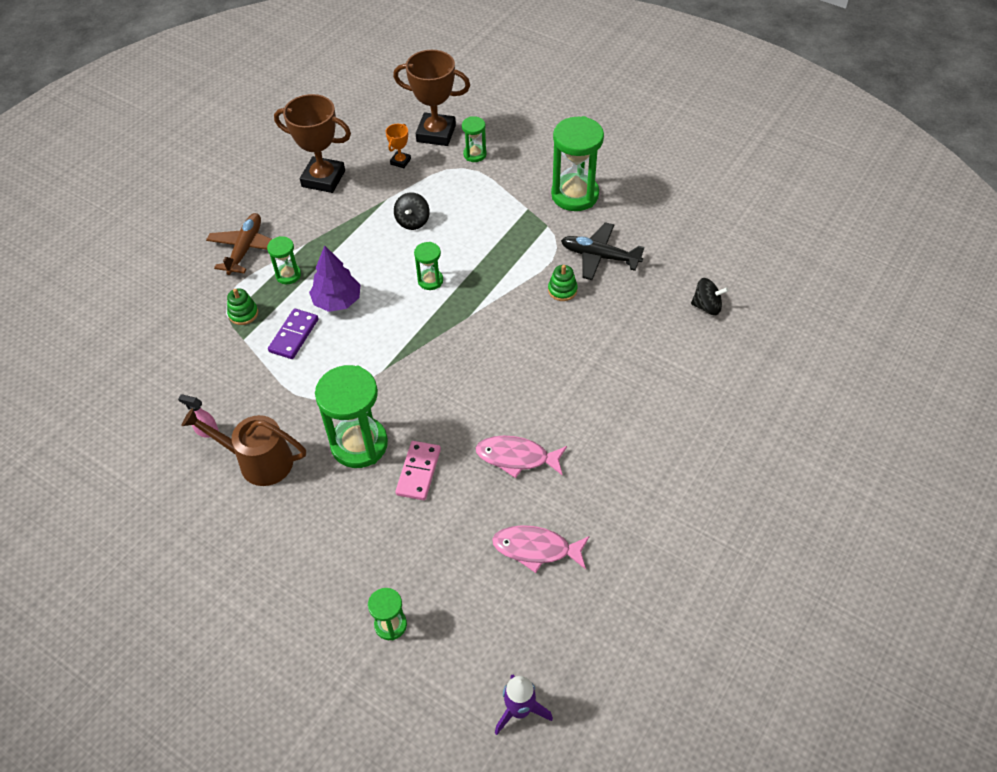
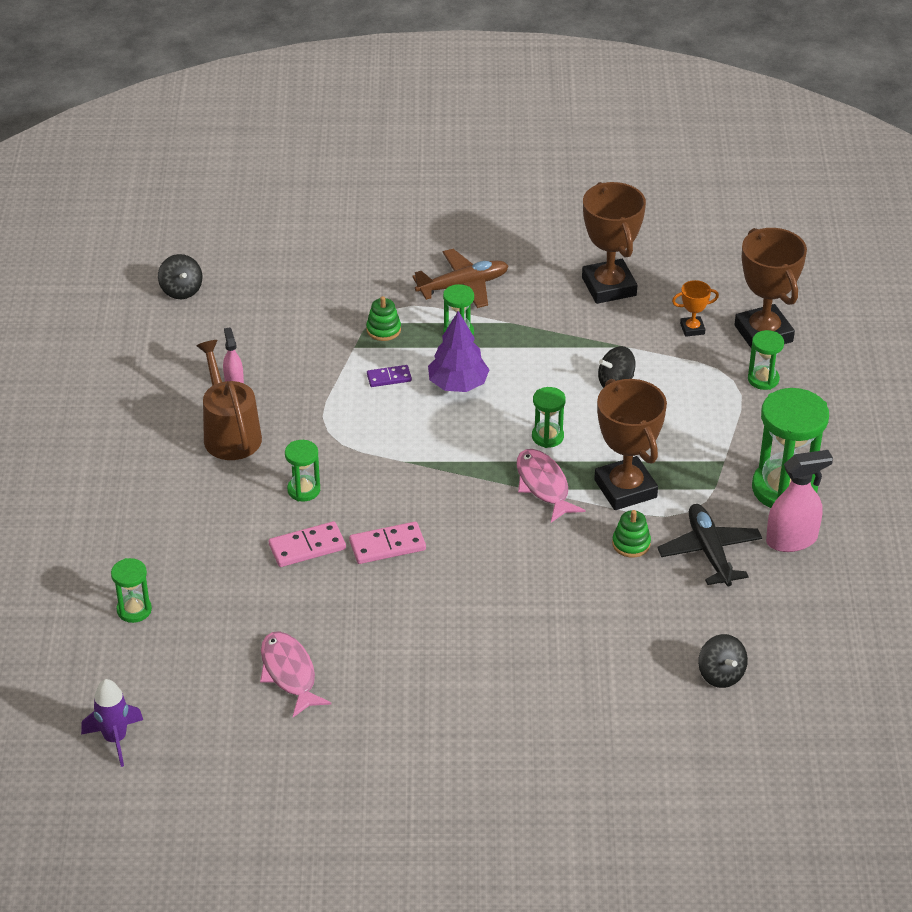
camera: 55 degrees right, 10 degrees down
purple domino [268,308,318,359] -> purple domino [367,365,412,387], size x0.64
green hourglass [315,365,388,468] -> green hourglass [285,440,320,502], size x0.51
pink fish [476,436,567,478] -> pink fish moved to [517,449,586,523]
none -> black spinning top [158,254,203,299]
none -> pink domino [349,522,426,564]
none -> brown trophy [594,379,667,510]
none -> pink spray bottle [766,450,833,552]

